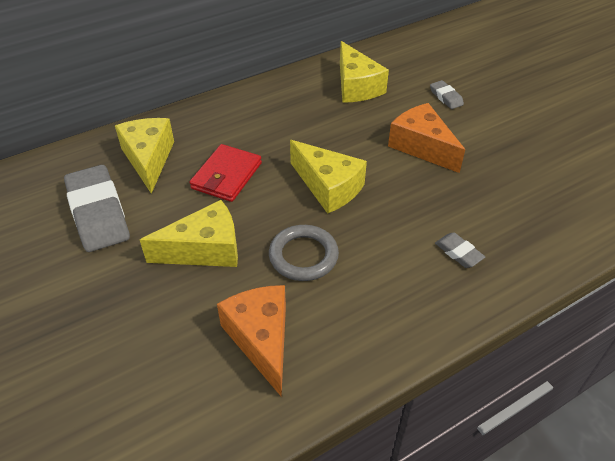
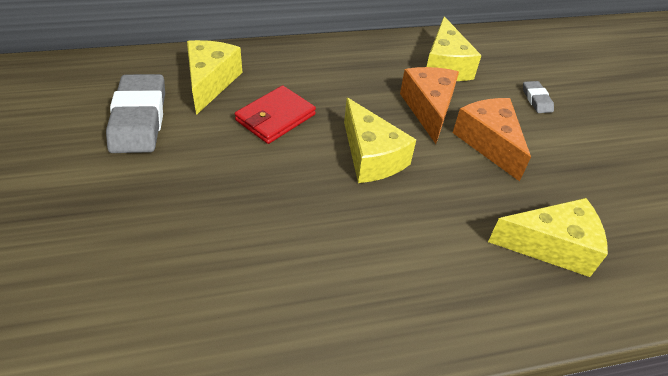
camera: 15 degrees right, 0 degrees up
yellow cheese [140,200,238,267] -> yellow cheese moved to [488,198,608,277]
orange cheese [217,285,286,396] -> orange cheese moved to [400,67,459,144]
grey ring [269,225,339,281] -> none
grey eraser [435,232,485,268] -> none

